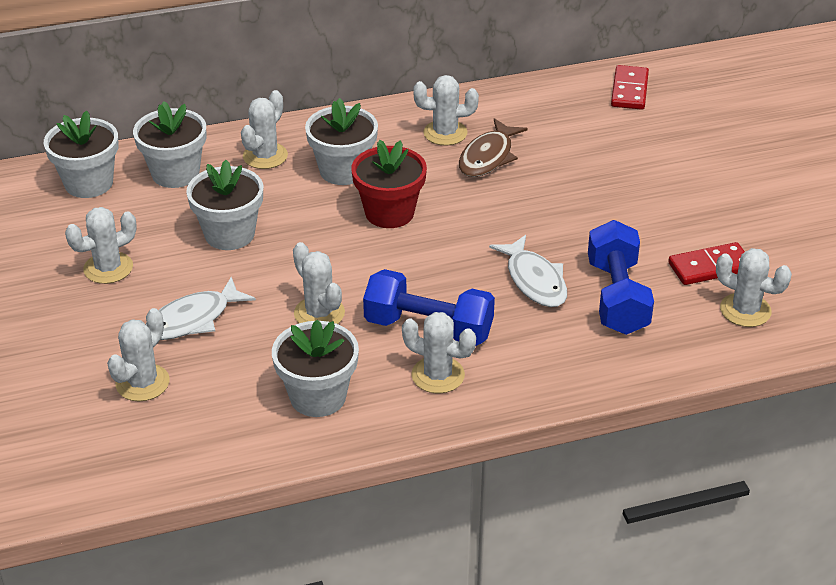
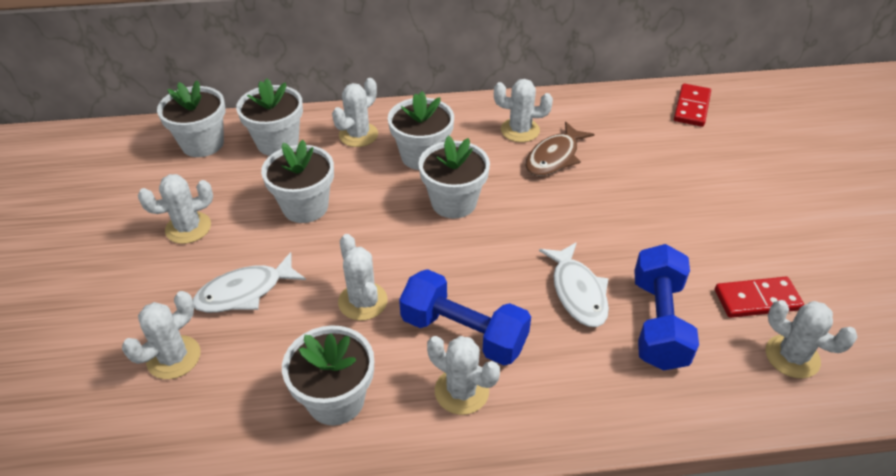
camera: 10 degrees right, 5 degrees up
red flower pot [351,140,427,228] -> white flower pot [418,135,490,219]

